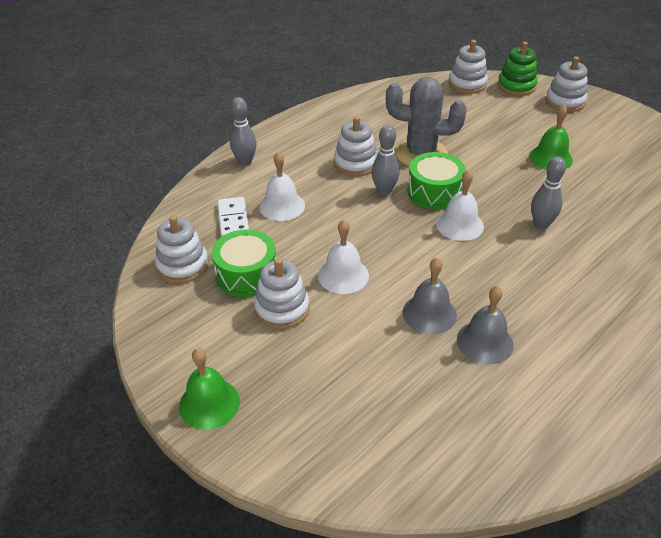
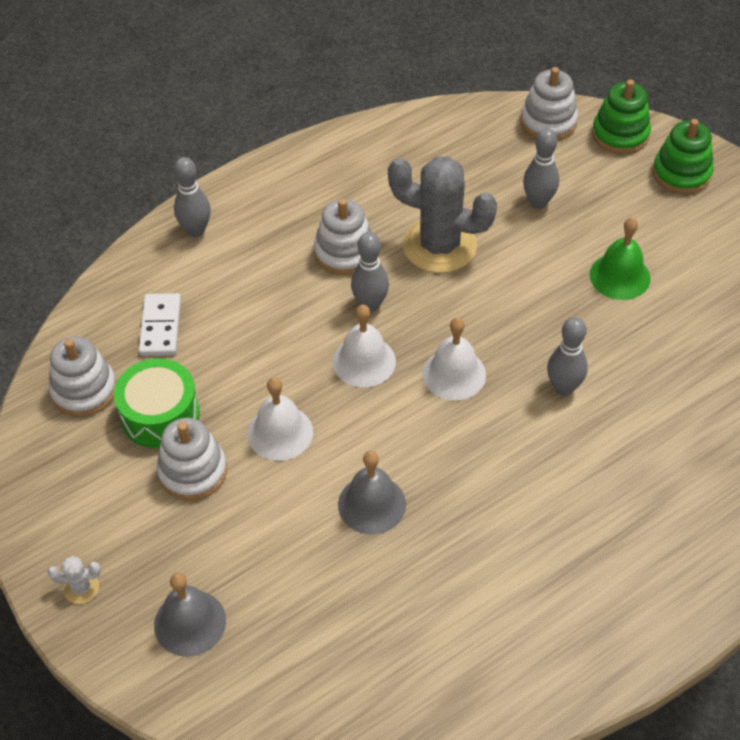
camera: 10 degrees right, 10 degrees up
green bell [179,348,240,430] -> white cactus [47,556,101,604]
white bell [259,152,305,221] -> white bell moved to [333,305,396,387]
green drum [407,152,466,209] -> none
grey bell [457,286,514,364] -> grey bell moved to [154,573,226,657]
white stacking toy [545,56,588,112] -> green stacking toy [653,119,714,194]
none -> grey bowling pin [523,128,559,209]

